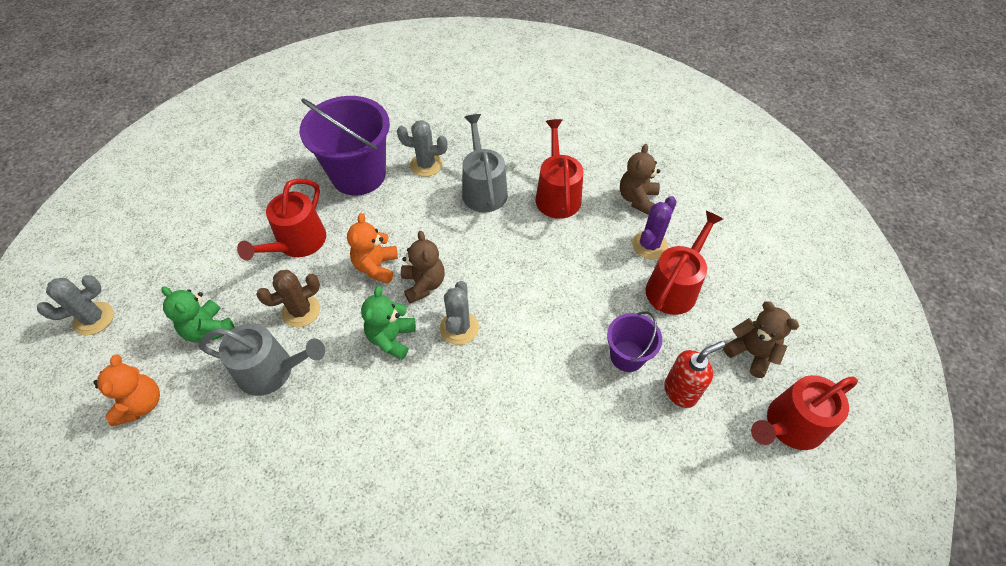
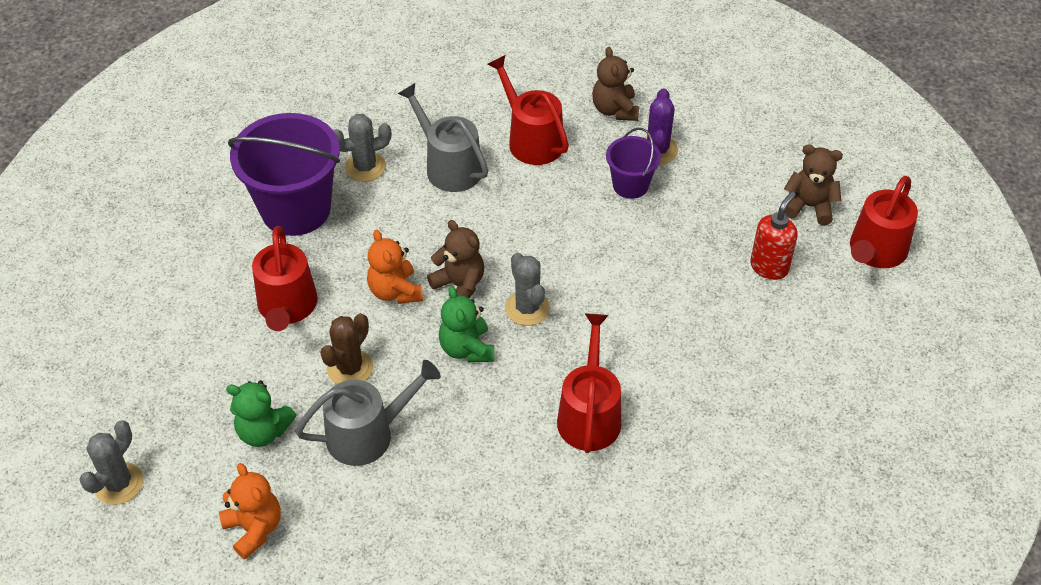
camera: 30 degrees left, 5 degrees down
purple bucket [607,311,662,372] -> purple bucket moved to [606,128,661,199]
red watering can [645,211,723,315] -> red watering can moved to [557,314,621,453]

